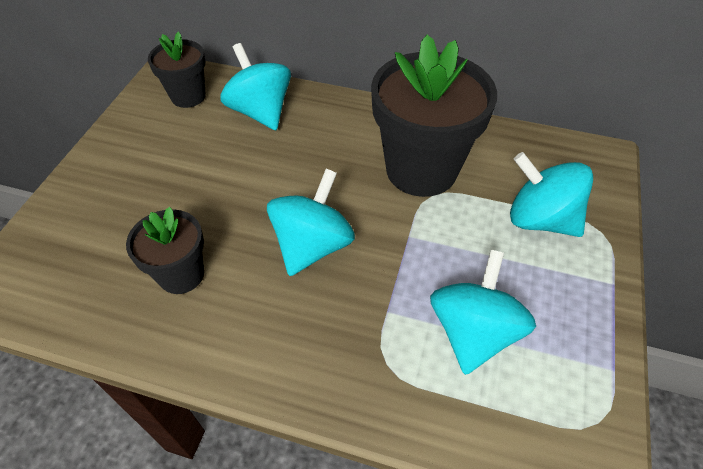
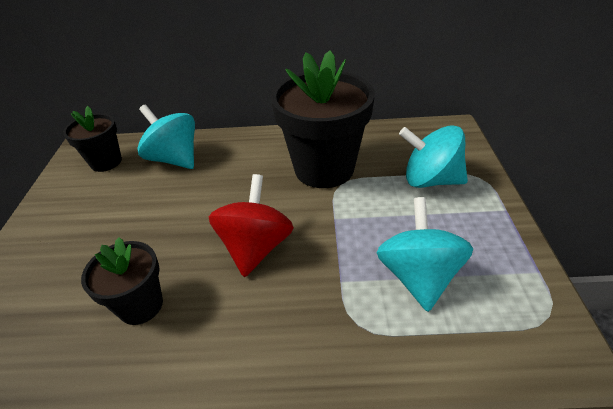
camera: 15 degrees left, 10 degrees down
turquoise spinning top [267,169,355,276] -> red spinning top [209,174,294,277]

